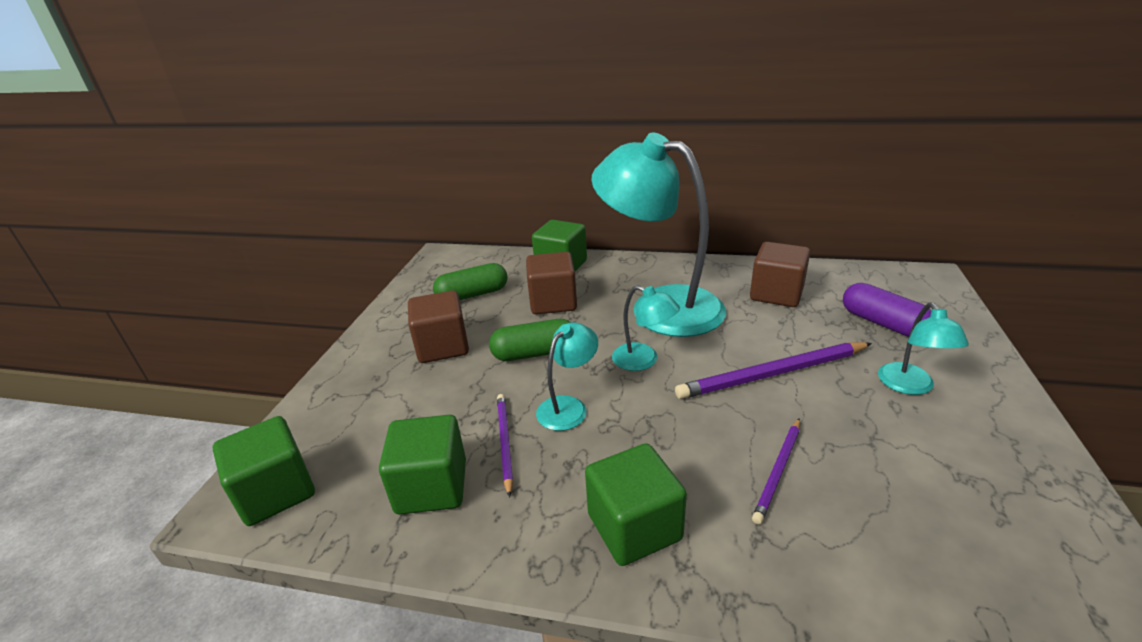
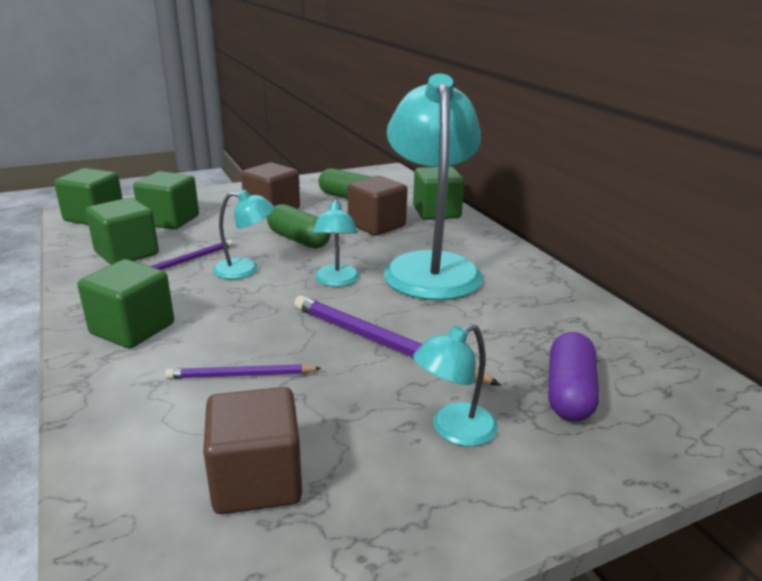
camera: 50 degrees right, 5 degrees down
brown cube [750,242,810,307] -> brown cube moved to [203,387,302,514]
none -> green cube [133,171,199,230]

